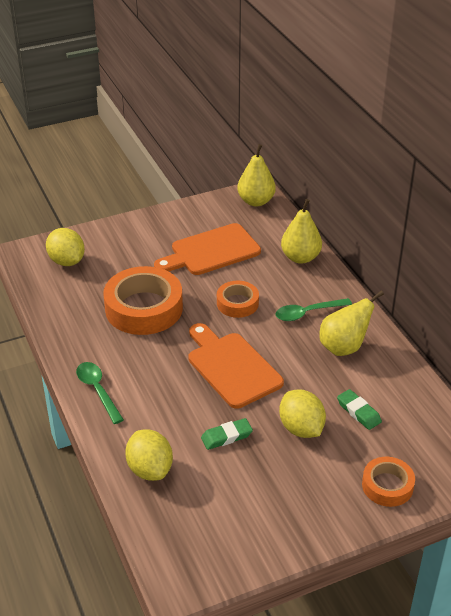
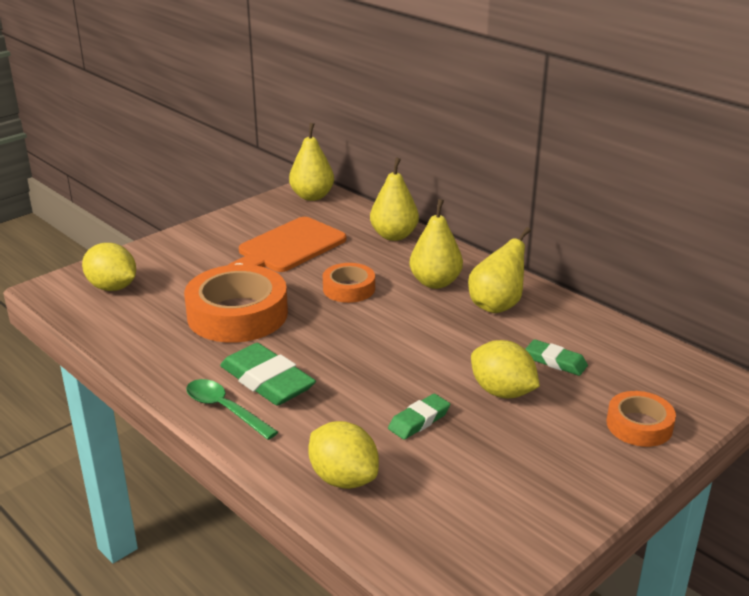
camera: 20 degrees left, 10 degrees down
orange cutting board [189,323,284,409] -> none
green spoon [275,298,352,321] -> yellow pear [409,199,463,289]
none -> green eraser [220,343,316,406]

